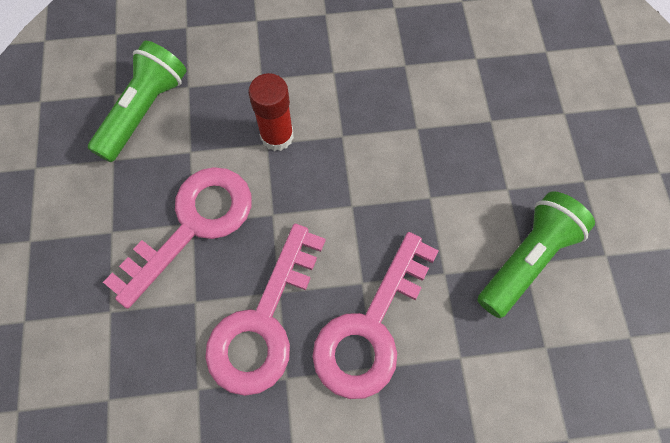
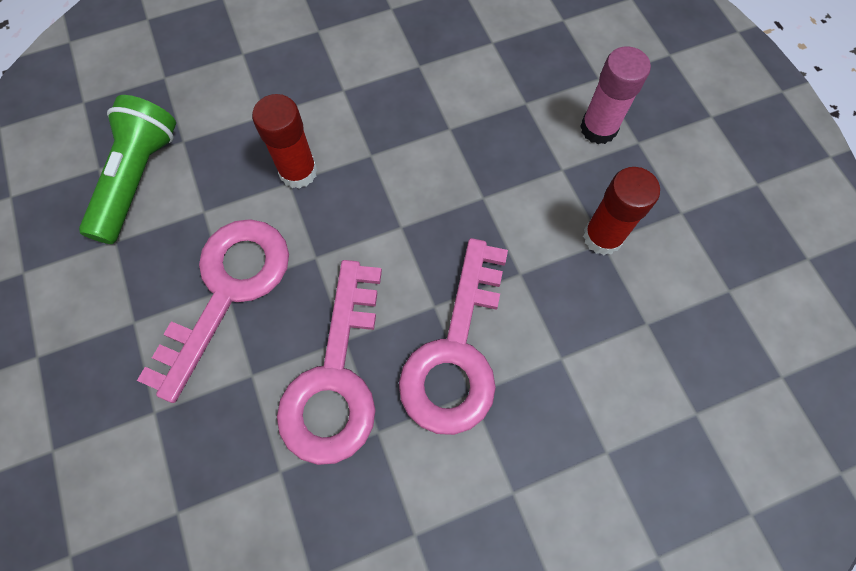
camera: 15 degrees left, 0 degrees up
green flashlight [477,191,595,318] -> red glue stick [583,167,660,255]
none -> pink glue stick [580,47,651,144]

